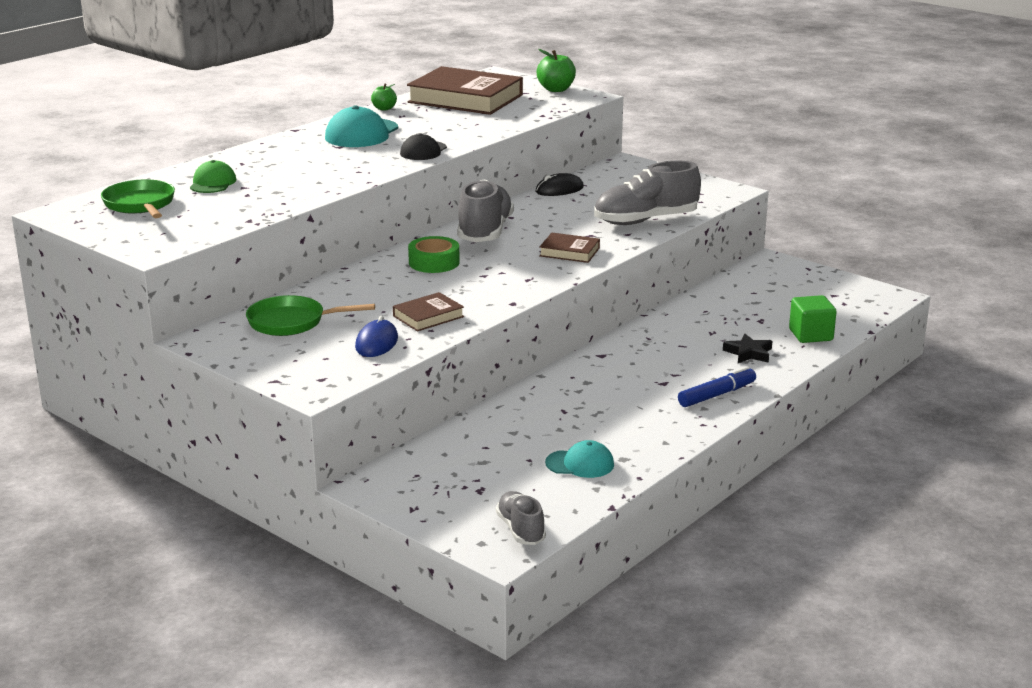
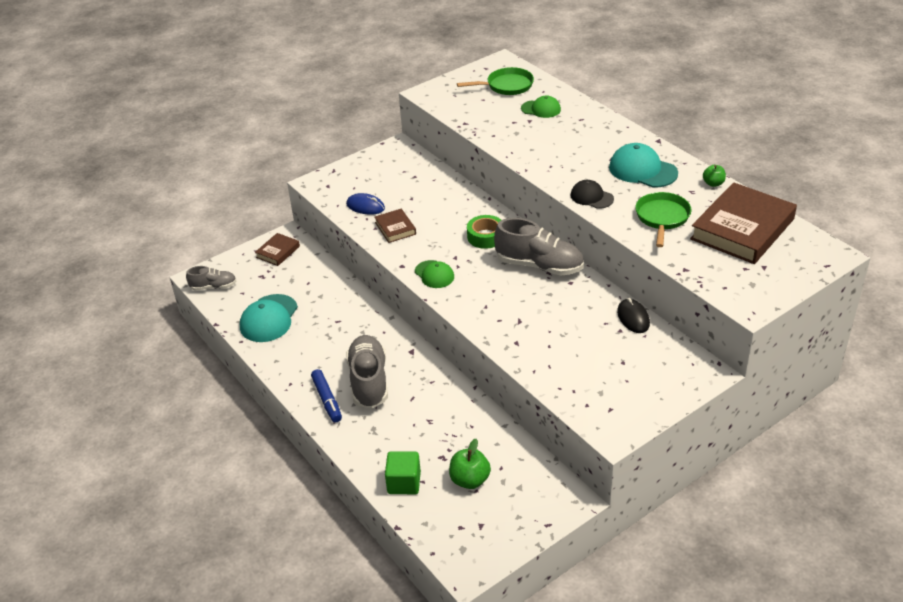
camera: 105 degrees right, 15 degrees up
green pan [246,295,375,336] -> green pan moved to [635,192,692,247]
green apple [537,49,576,92] -> green apple moved to [449,439,491,489]
brown book [539,233,600,263] -> brown book moved to [255,233,300,266]
turquoise cap [545,440,614,478] -> turquoise cap [240,294,298,342], size x1.61
grey shoe [594,161,701,225] -> grey shoe moved to [346,335,388,409]
black star [723,334,772,363] -> none
none -> green cap [415,260,454,288]

